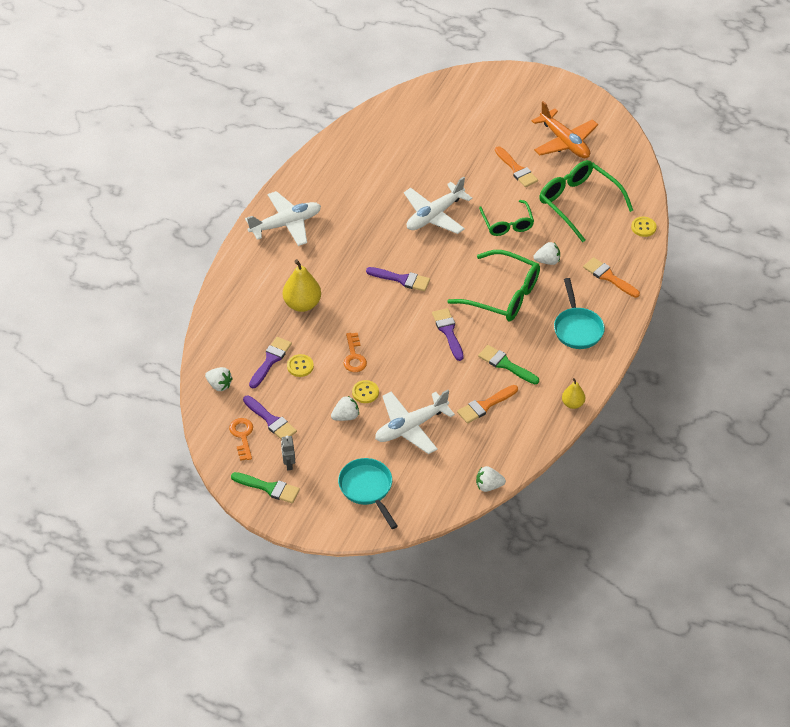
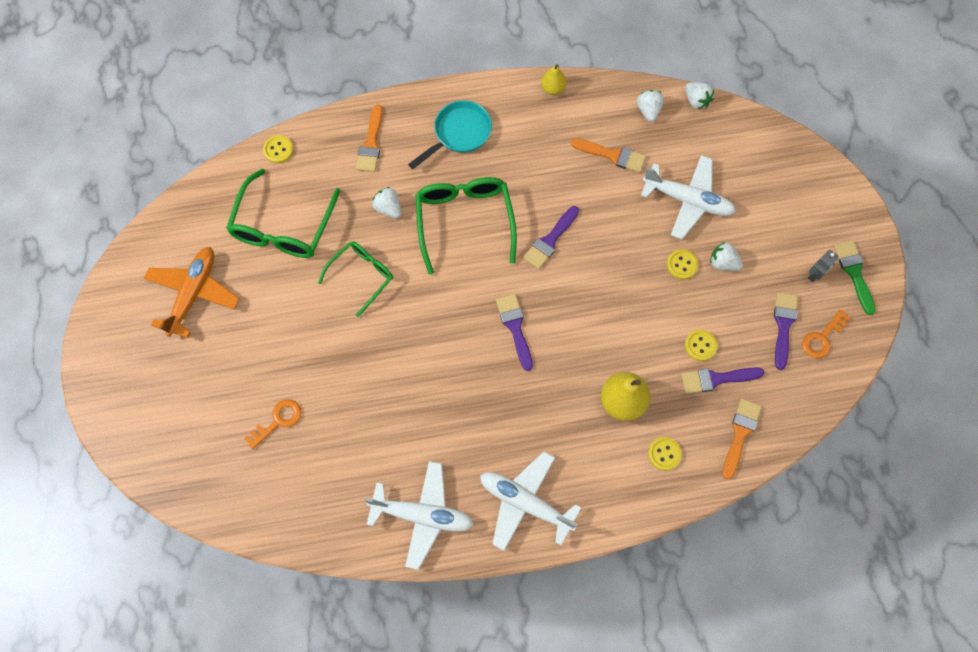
camera: 125 degrees left, 20 degrees up
white strawberry [205,367,233,391] -> white strawberry moved to [637,90,664,122]
turquoise pan [338,458,398,529] -> none
orange key [344,333,367,372] -> orange key moved to [244,399,301,449]
white plane [404,176,472,234] -> white plane moved to [364,461,474,570]
green brush [478,345,539,384] -> none
orange brush [495,146,538,187] -> orange brush moved to [722,398,762,480]
none -> yellow button [648,437,682,471]

